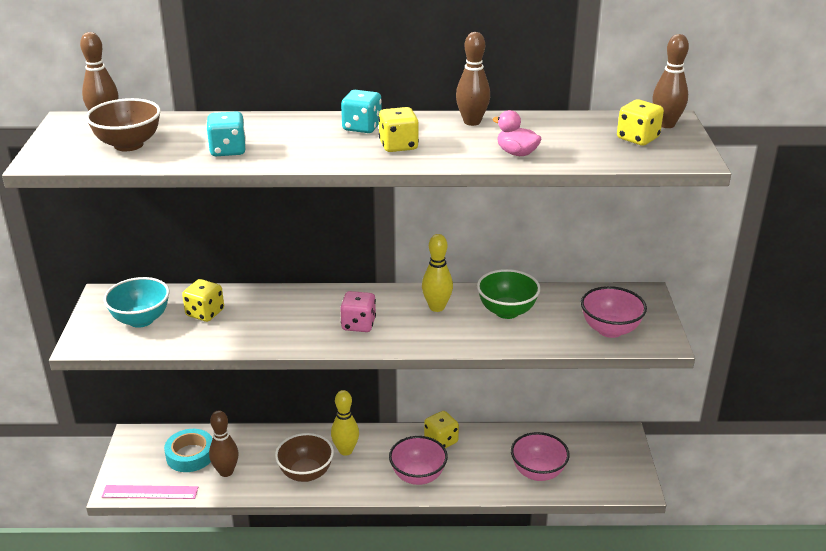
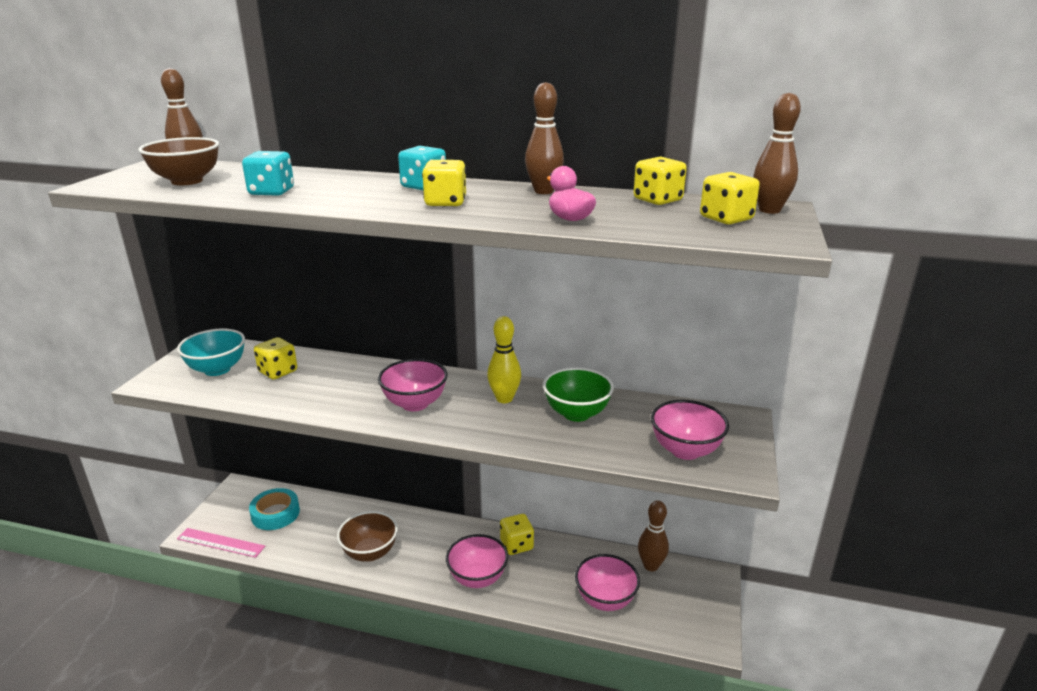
camera: 15 degrees right, 5 degrees down
brown bowling pin [209,411,239,477] -> brown bowling pin moved to [638,500,669,571]
yellow bowling pin [331,390,359,456] -> none
pink dice [340,291,376,332] -> pink bowl [378,359,448,411]
none -> yellow dice [633,157,687,205]

